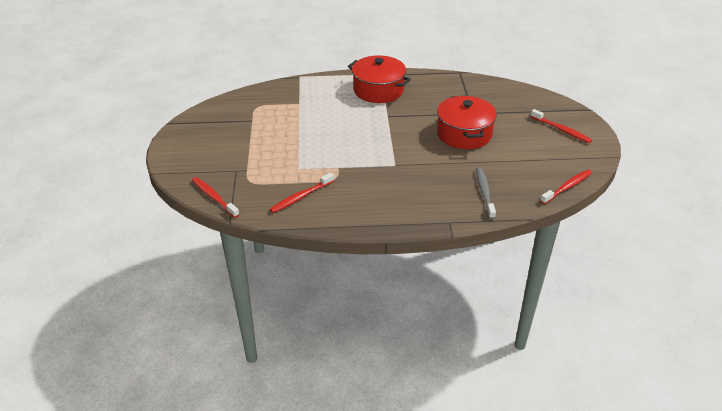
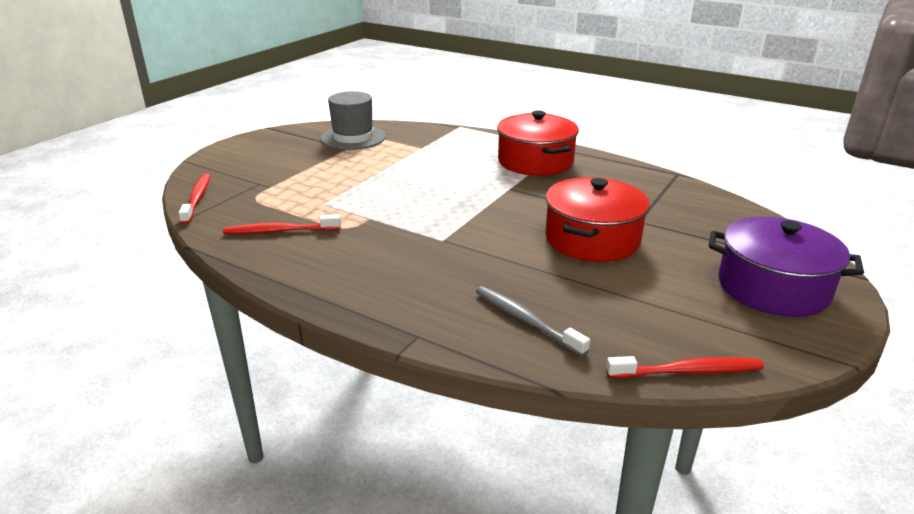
camera: 35 degrees right, 10 degrees down
grey toothbrush [476,168,496,219] -> grey toothbrush turned 75 degrees counterclockwise [476,286,590,356]
red toothbrush [531,109,592,143] -> purple pot [709,217,864,317]
none -> grey hat [320,91,386,150]

